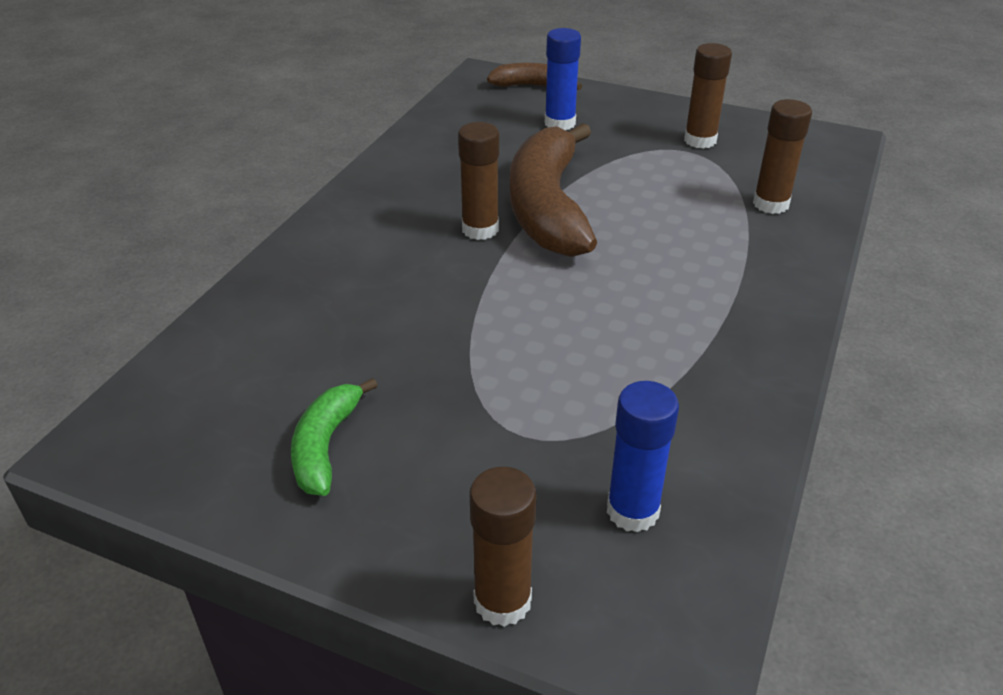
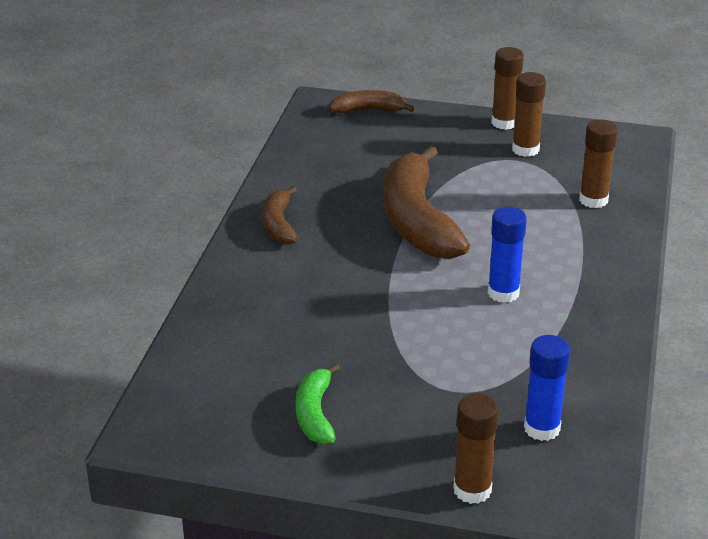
camera: 10 degrees left, 5 degrees down
brown glue stick [458,122,499,240] -> brown glue stick moved to [491,47,524,130]
blue glue stick [545,28,581,130] -> blue glue stick moved to [488,207,527,303]
none -> brown banana [262,186,298,245]

